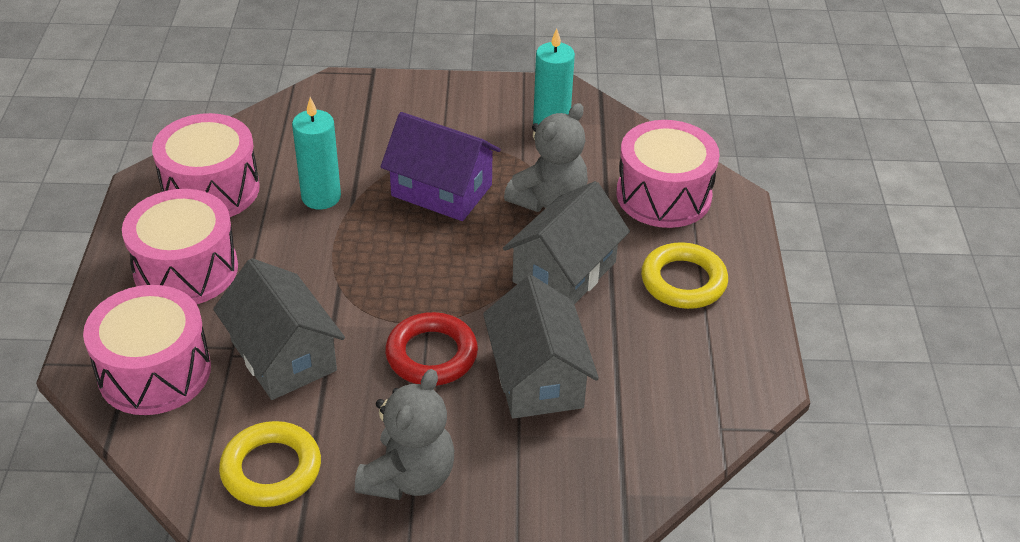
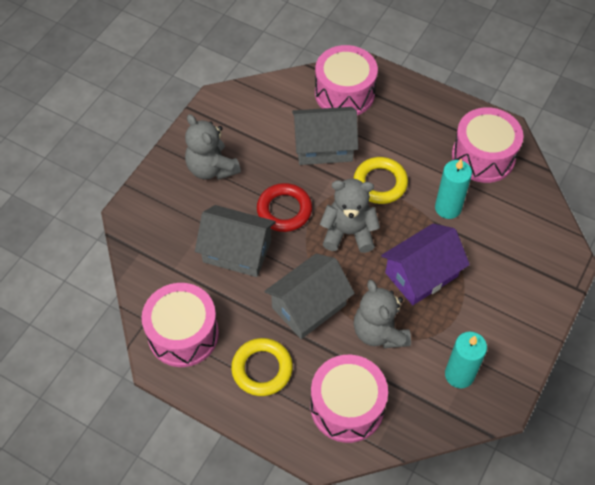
camera: 120 degrees right, 15 degrees up
pink drum [122,189,238,304] -> pink drum moved to [142,283,219,367]
yellow ring [219,421,321,507] -> yellow ring moved to [354,157,408,204]
grey house [503,181,630,304] -> grey house turned 75 degrees clockwise [264,254,355,339]
none -> grey teddy bear [320,179,380,253]

